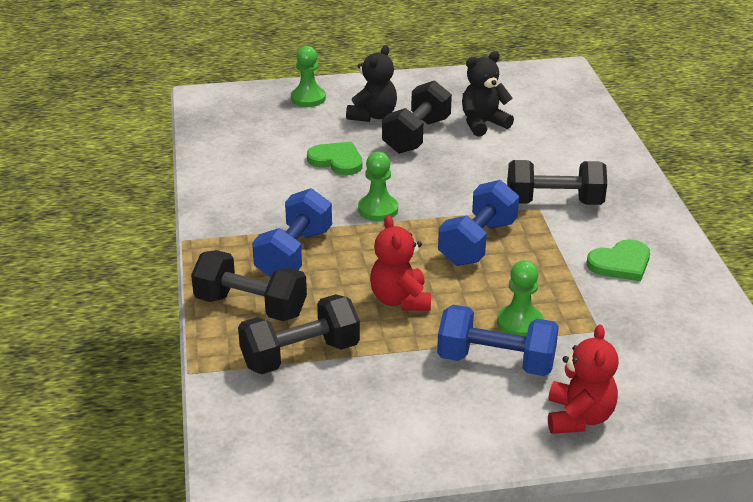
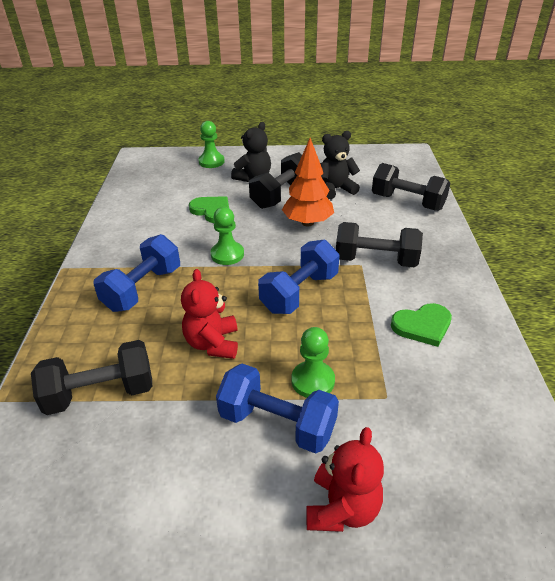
camera: 10 degrees right, 5 degrees up
black dumbbell [191,250,307,321] -> black dumbbell moved to [372,163,450,211]
none -> orange tree [282,138,334,226]

